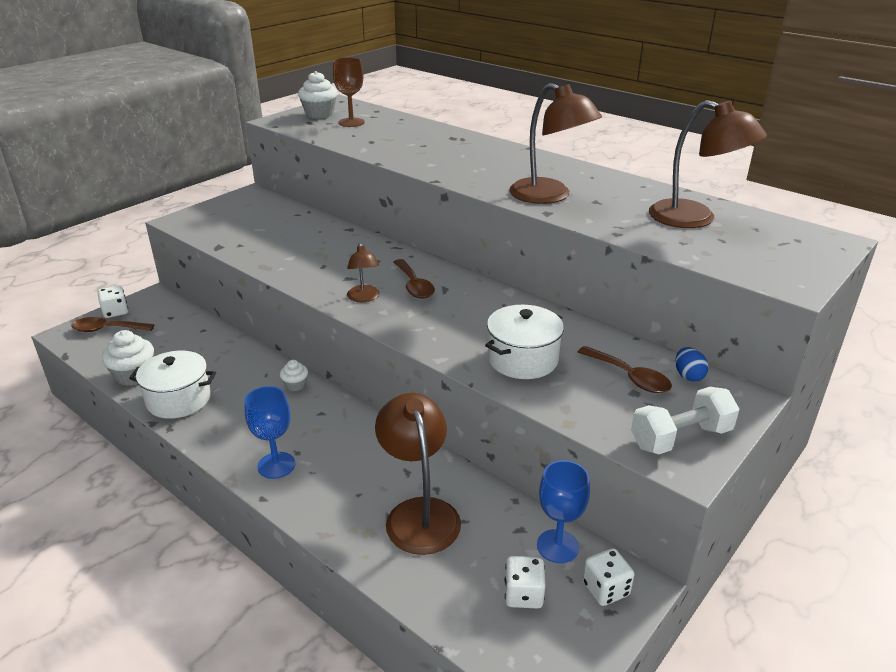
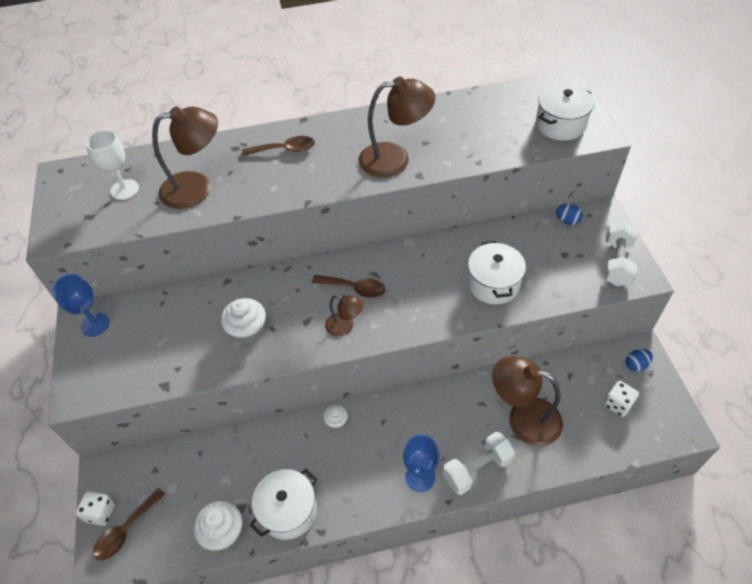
camera: 50 degrees left, 20 degrees up
white cupcake [298,71,337,119] -> white cupcake moved to [221,298,266,344]
brown goblet [333,57,365,127] -> white goblet [85,130,139,200]
blue goblet [537,460,590,563] -> blue goblet moved to [52,273,110,337]
brown spoon [578,346,672,393] -> brown spoon moved to [242,136,315,156]
white dice [583,548,634,606] -> blue egg [626,349,653,372]
brown lamp [649,100,767,228] -> brown lamp moved to [152,106,218,209]
none -> white dumbbell [443,432,515,495]
none -> white pot [536,84,594,140]

